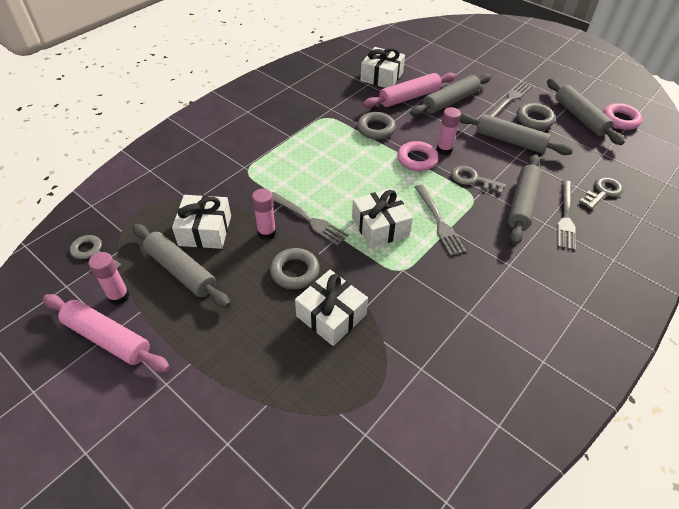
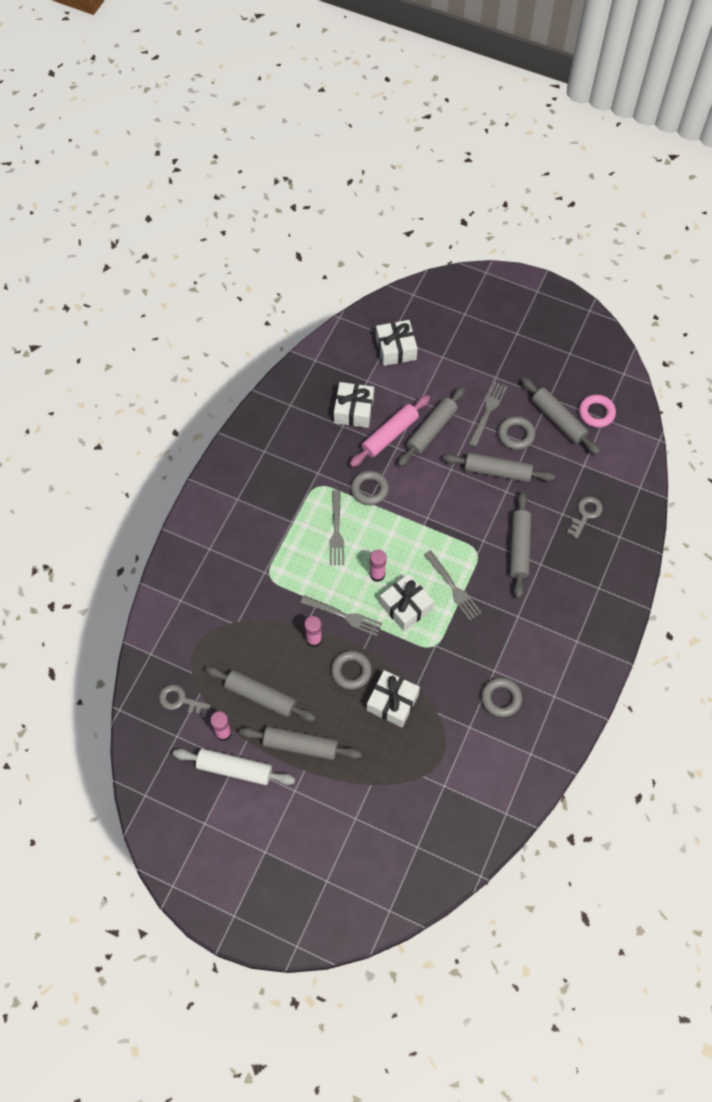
camera: 15 degrees left, 15 degrees up
pink rolling pin [43,294,170,372] -> white rolling pin [173,748,295,785]
white gift [172,195,231,249] -> white gift moved to [376,320,417,366]
pink ring [397,141,438,171] -> none
pink glue stick [437,107,461,155] -> pink glue stick moved to [370,550,387,582]
grey key [451,166,506,194] -> none
grey fork [557,180,576,250] -> grey fork moved to [329,490,344,565]
none -> grey rolling pin [239,726,362,760]
none -> grey ring [481,677,522,717]

